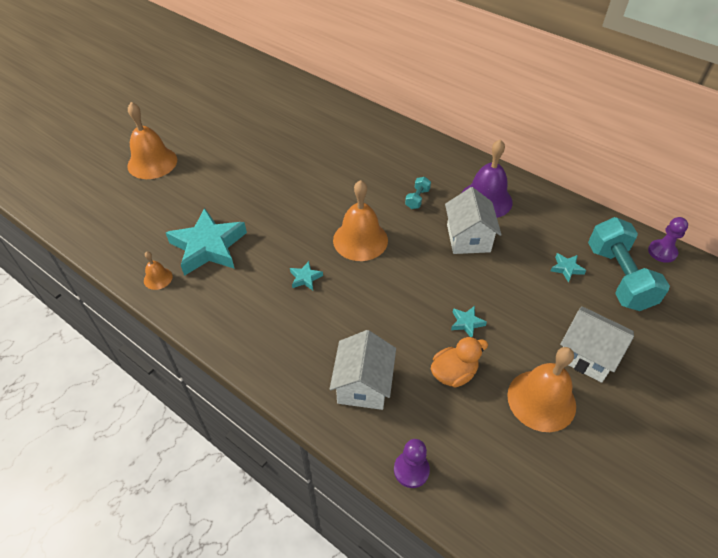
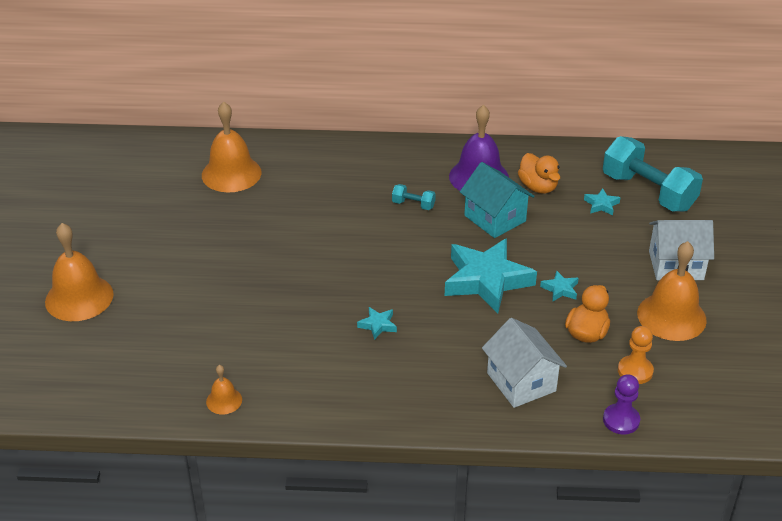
camera: 35 degrees left, 10 degrees down
turquoise star [166,208,247,276] -> turquoise star moved to [445,238,537,313]
orange bell [333,180,388,261] -> orange bell moved to [202,102,261,192]
turquoise dumbbell [405,177,431,209] -> turquoise dumbbell turned 60 degrees counterclockwise [392,184,436,210]
white house [445,187,502,254] -> turquoise house [460,162,534,238]
purple pawn [648,217,688,263] -> none
none -> orange duck [518,153,560,194]
none -> orange pawn [618,326,654,384]

